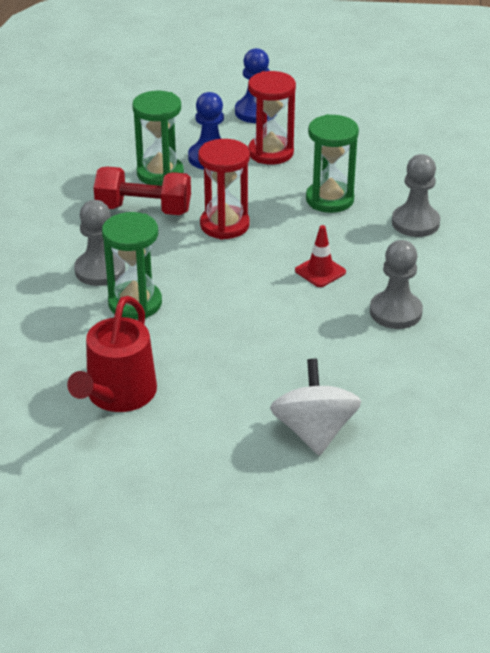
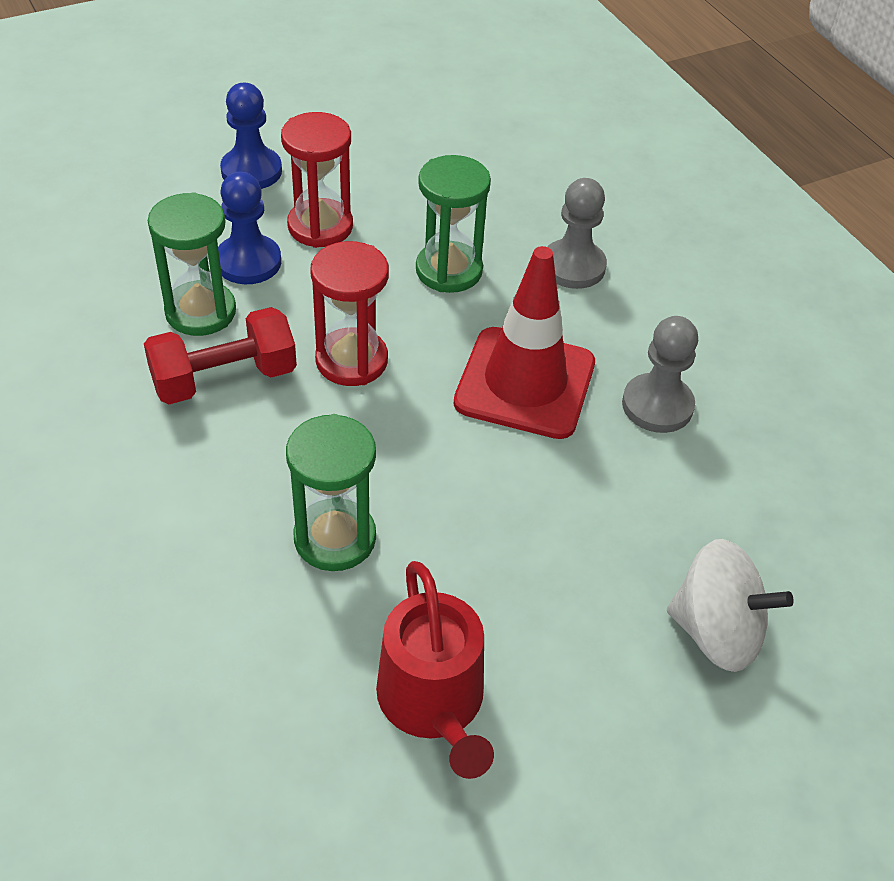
camera: 35 degrees left, 10 degrees up
grey pawn [74,200,125,286] -> none
white spinning top [270,359,361,456] -> white spinning top turned 150 degrees clockwise [667,539,794,672]
red traffic cone [295,225,346,287] -> red traffic cone [453,246,595,439], size x2.23

